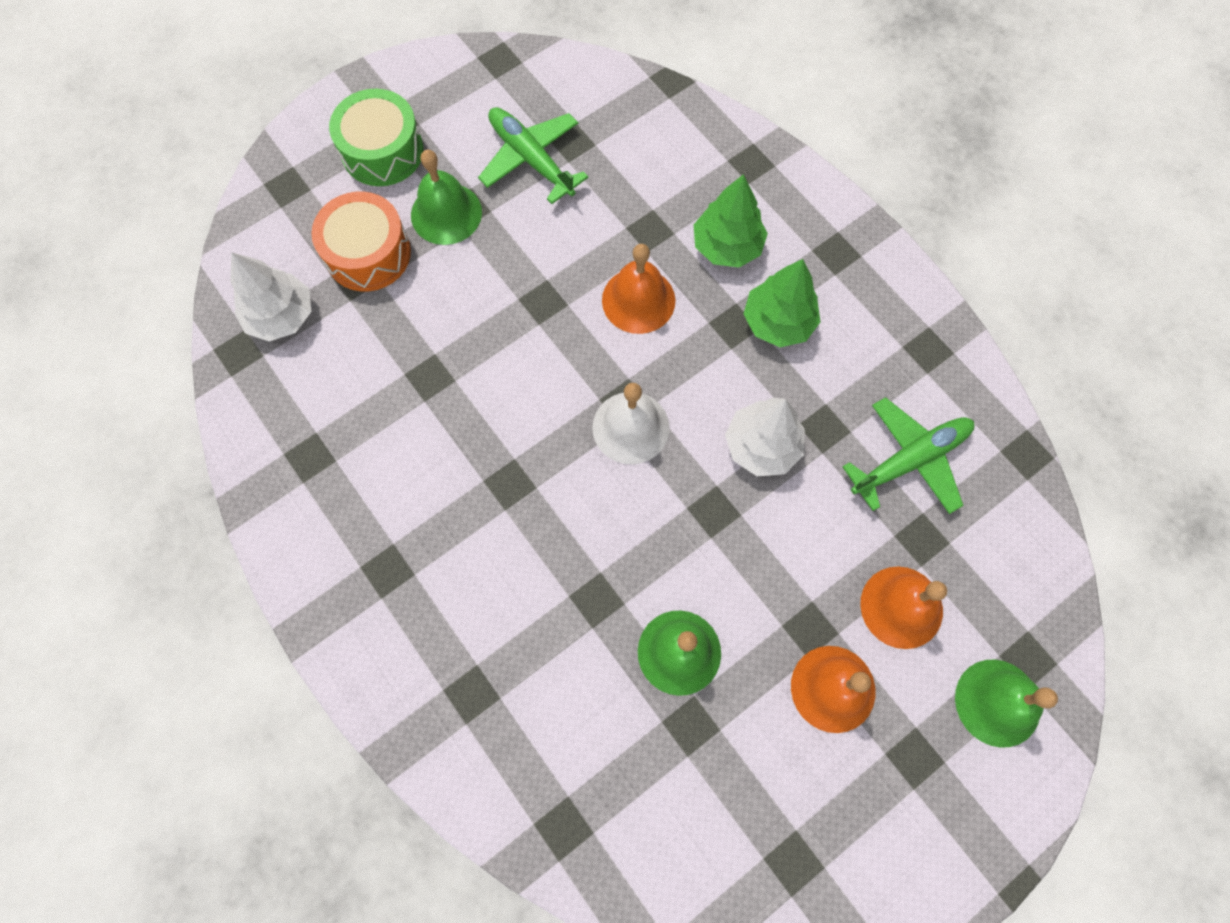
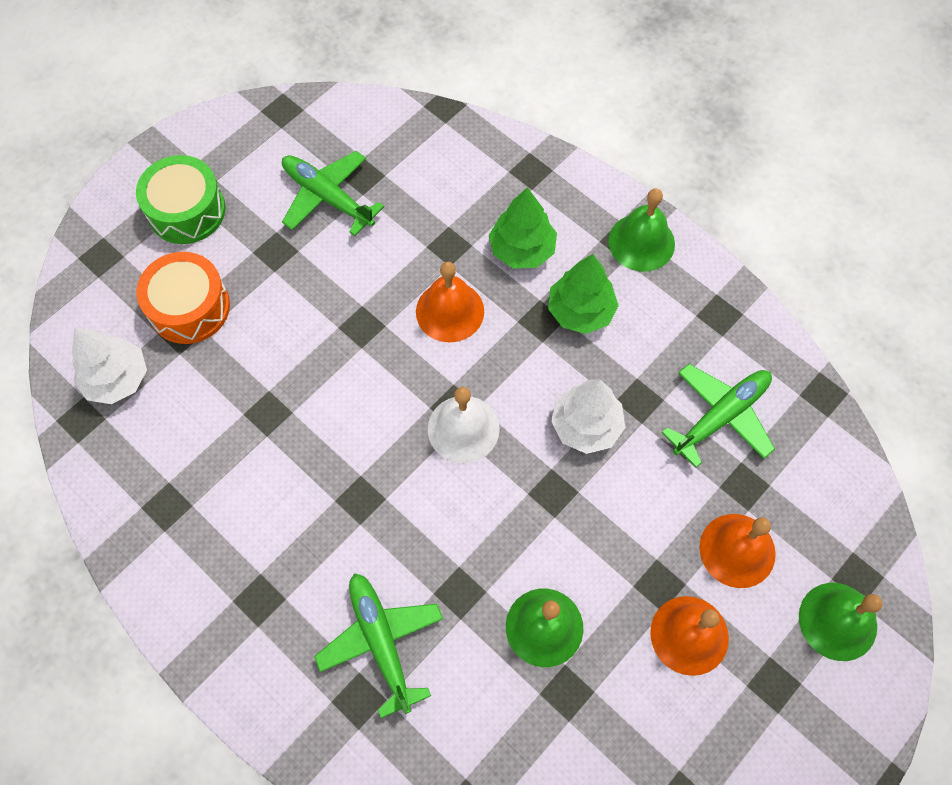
camera: 10 degrees left, 5 degrees down
green bell [411,150,482,245] -> green bell moved to [608,189,675,272]
none -> green plane [314,573,443,718]

